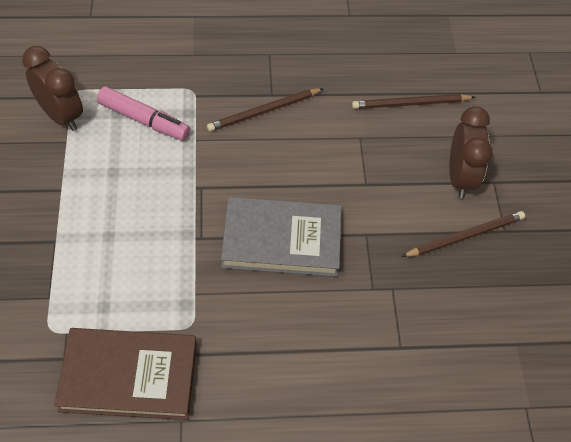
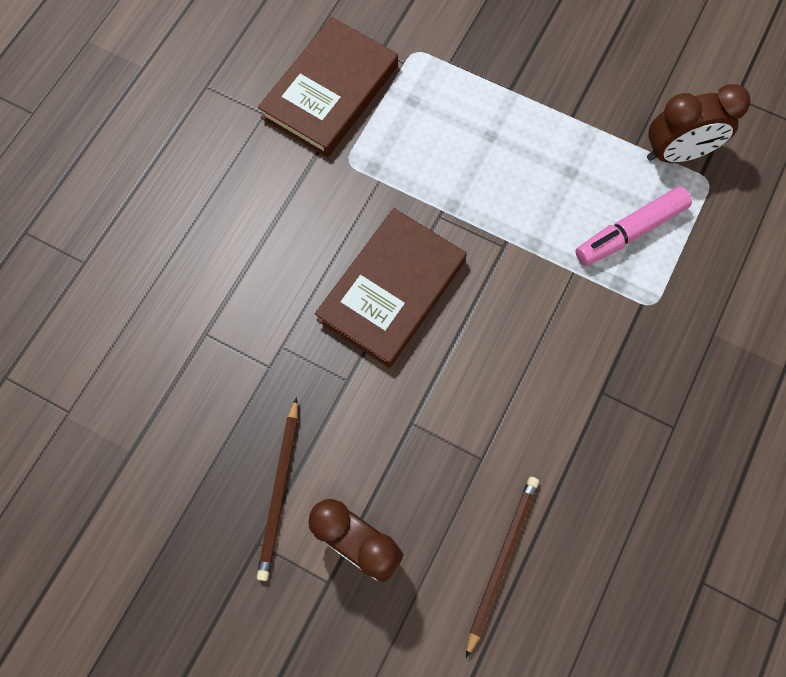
camera: 125 degrees right, 15 degrees up
brown pencil [207,88,324,132] -> none
grey book [221,197,341,277] -> brown book [315,208,467,368]

